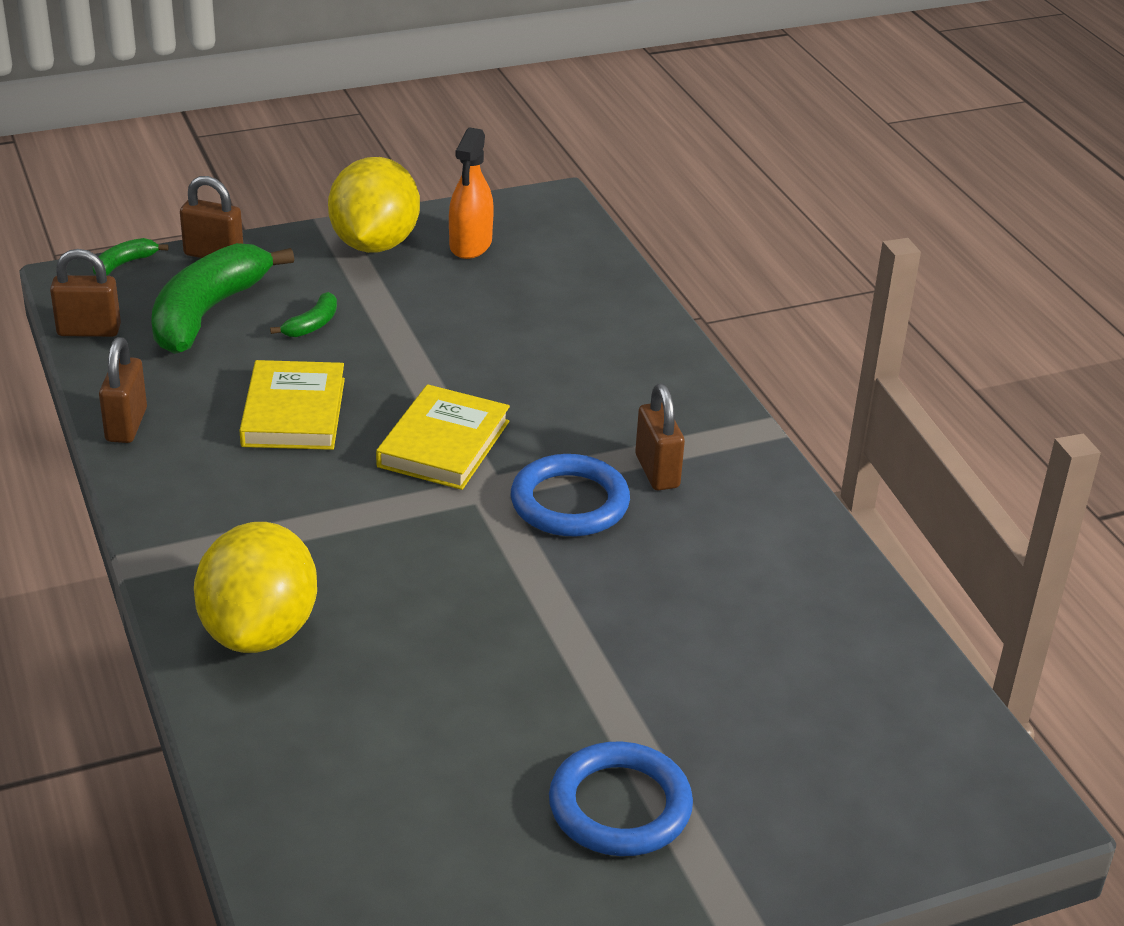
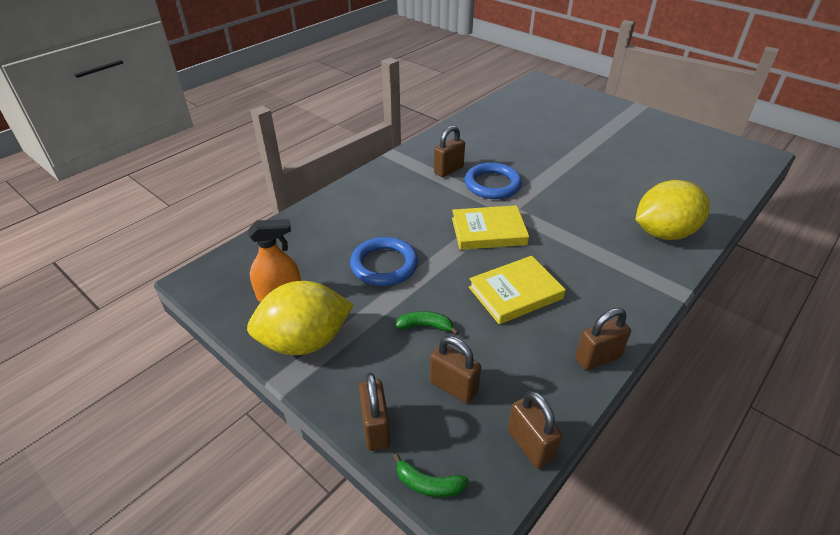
camera: 115 degrees left, 5 degrees up
green banana [151,243,294,354] -> brown padlock [430,336,481,404]
blue ring [549,741,693,856] -> blue ring moved to [350,237,418,286]

